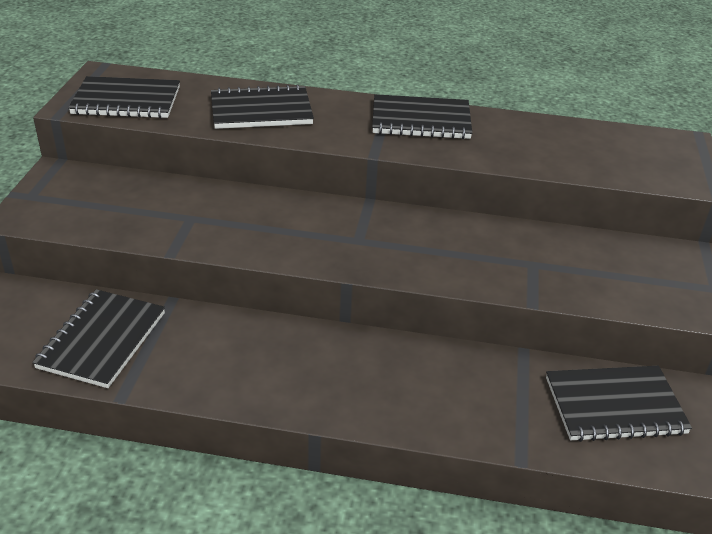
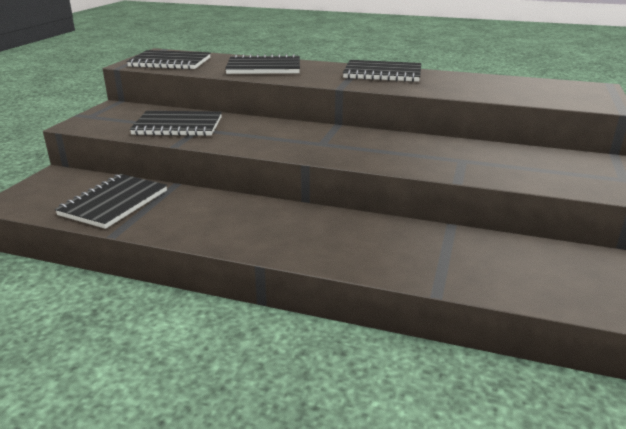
camera: 10 degrees right, 10 degrees down
black notebook [546,366,692,442] -> black notebook moved to [130,111,222,136]

